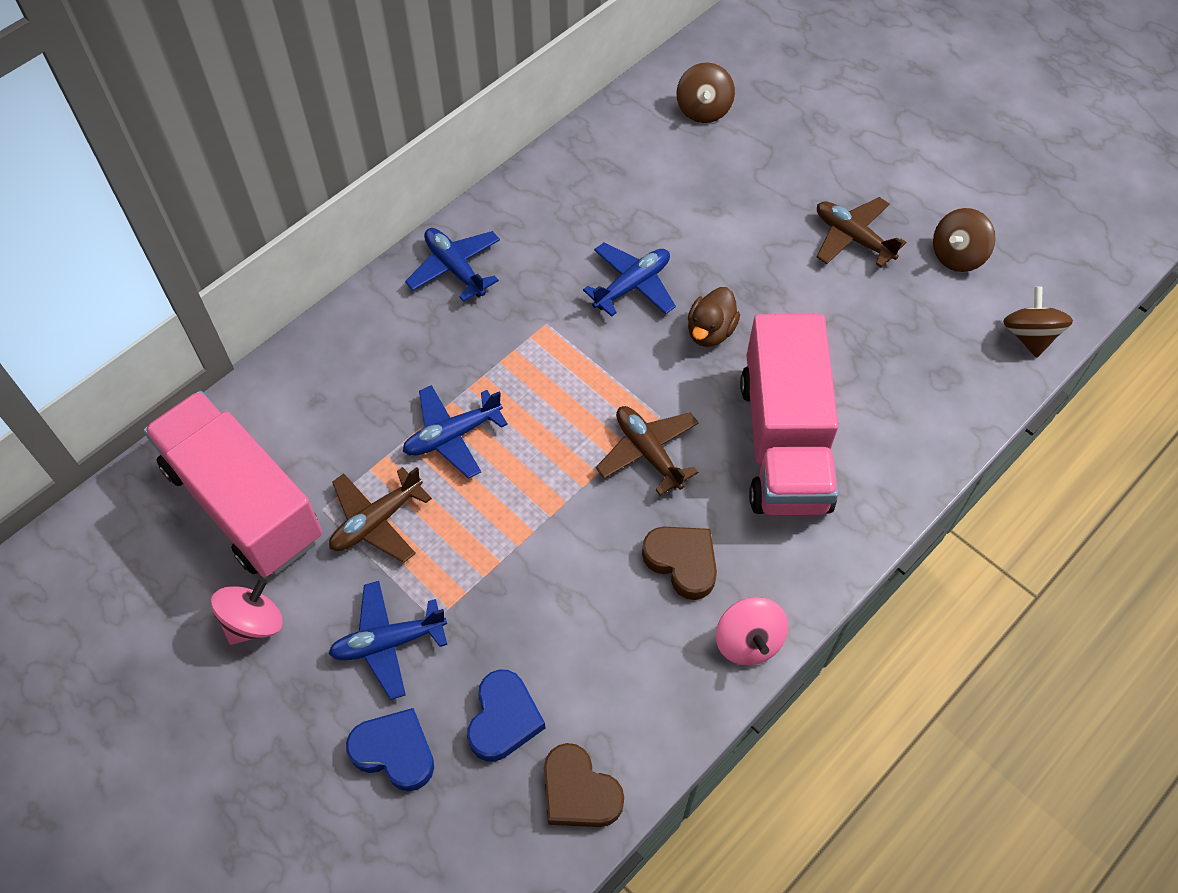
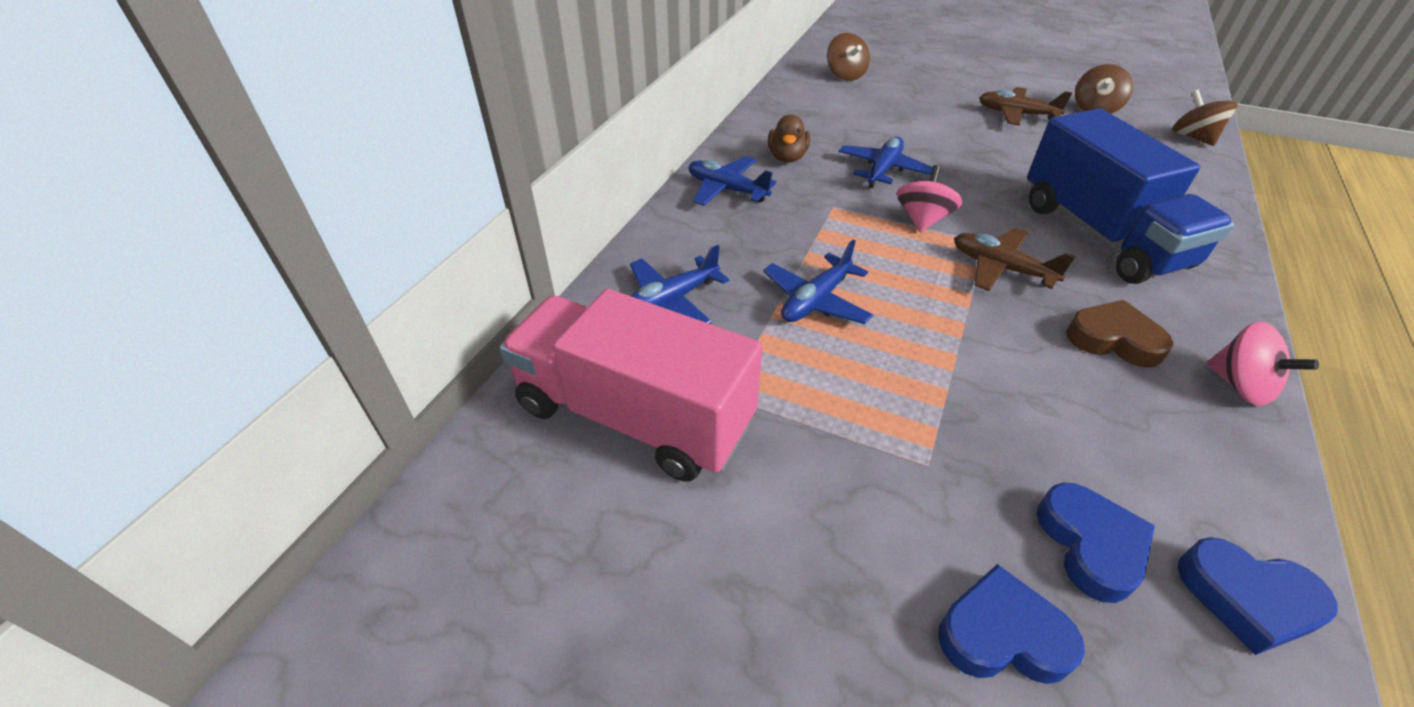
camera: 20 degrees left, 15 degrees down
pink spinning top [211,578,283,645] -> pink spinning top moved to [897,165,962,233]
brown plane [329,467,432,563] -> none
blue plane [329,581,447,700] -> blue plane moved to [630,245,729,324]
brown heart [544,743,624,827] -> blue heart [1178,537,1338,655]
brown duck [688,287,740,347] -> brown duck moved to [768,114,810,162]
pink truck [740,314,839,515] -> blue truck [1027,108,1234,284]

